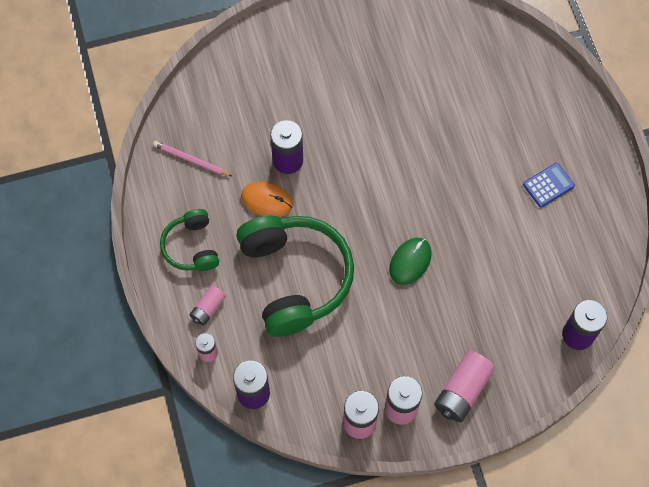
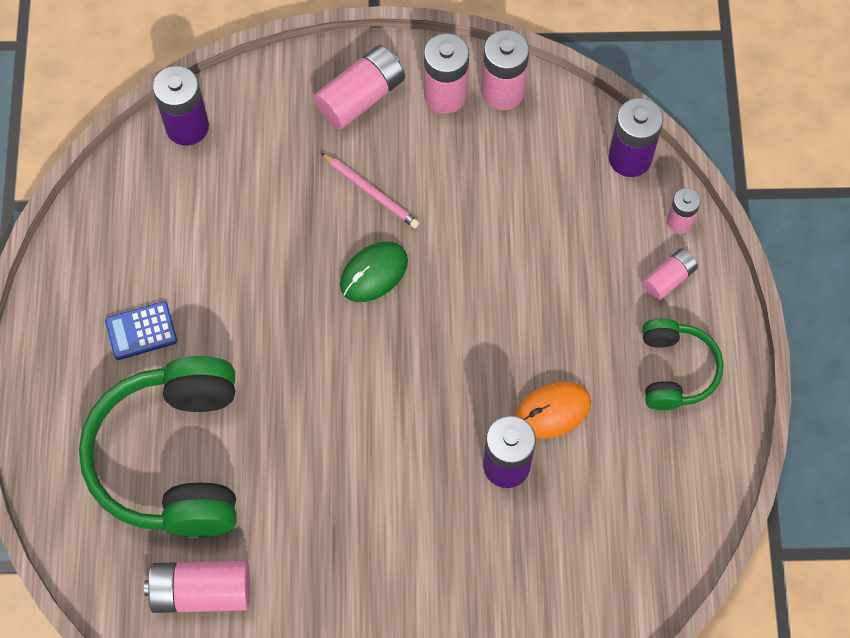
camera: 165 degrees left, 0 degrees up
pink pencil [153,141,232,176] -> pink pencil moved to [321,153,419,228]
green headphones [236,215,354,337] -> green headphones moved to [79,356,237,537]
orange mouse [241,182,293,217] -> orange mouse turned 60 degrees counterclockwise [516,382,591,439]
none -> pink battery [144,561,250,613]

